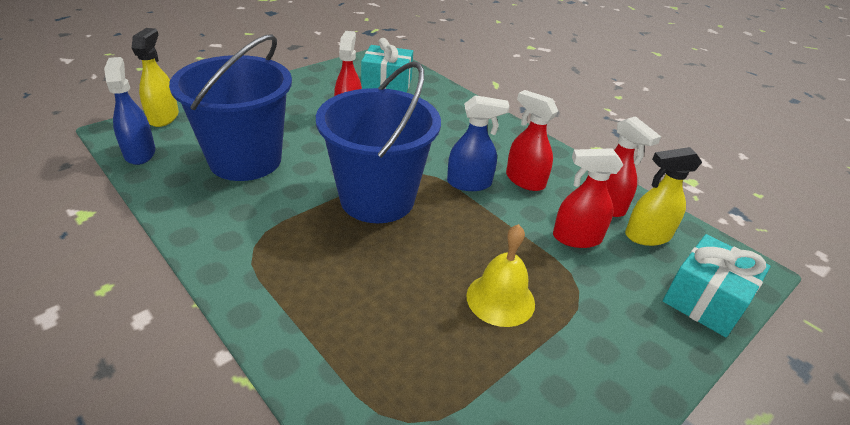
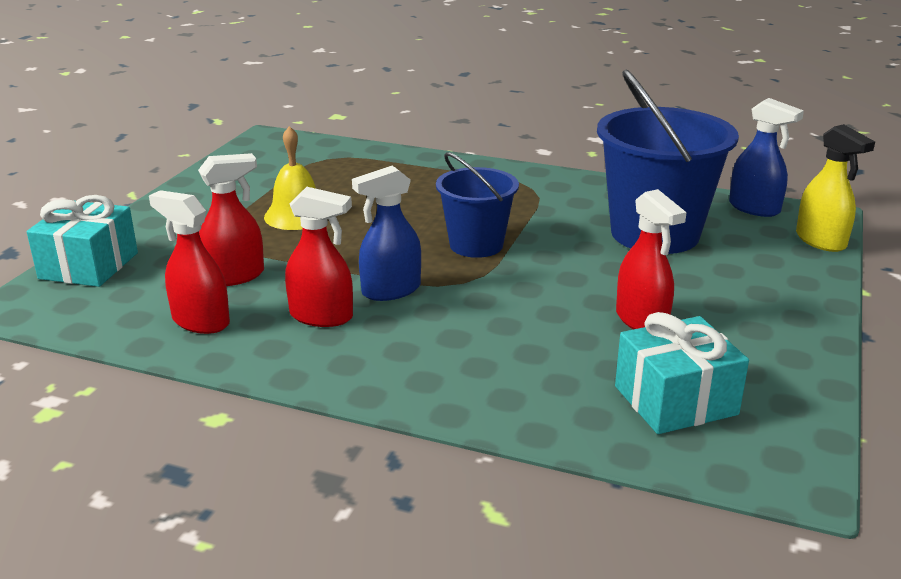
camera: 155 degrees right, 10 degrees down
blue bucket [316,61,441,223] -> blue bucket [436,152,519,258], size x0.60
yellow spray bottle [625,147,702,246] -> none

